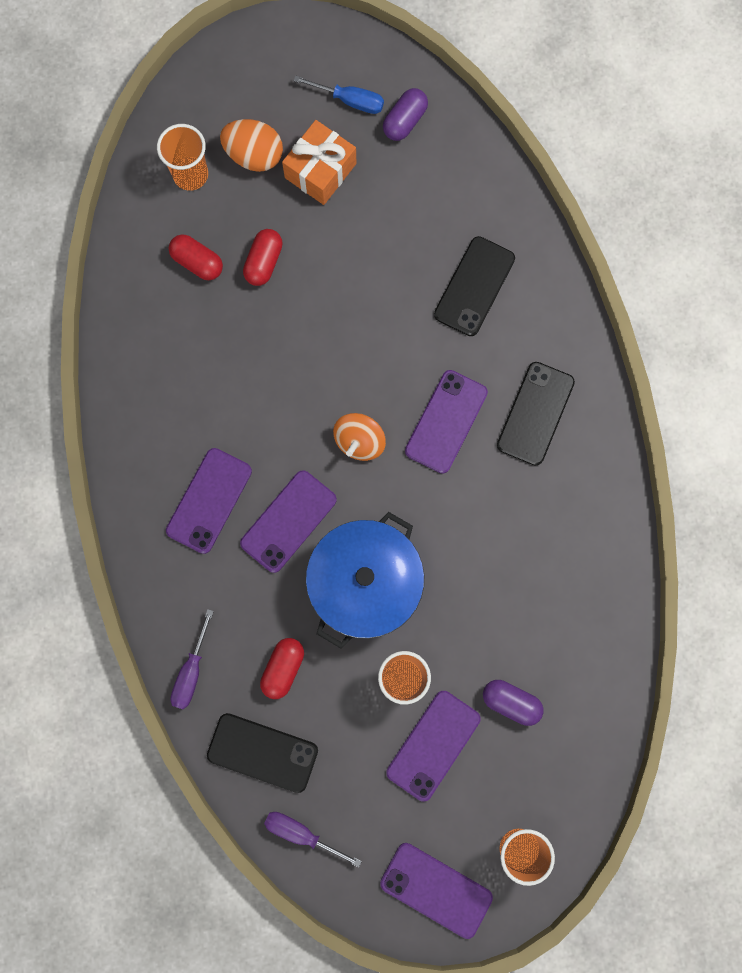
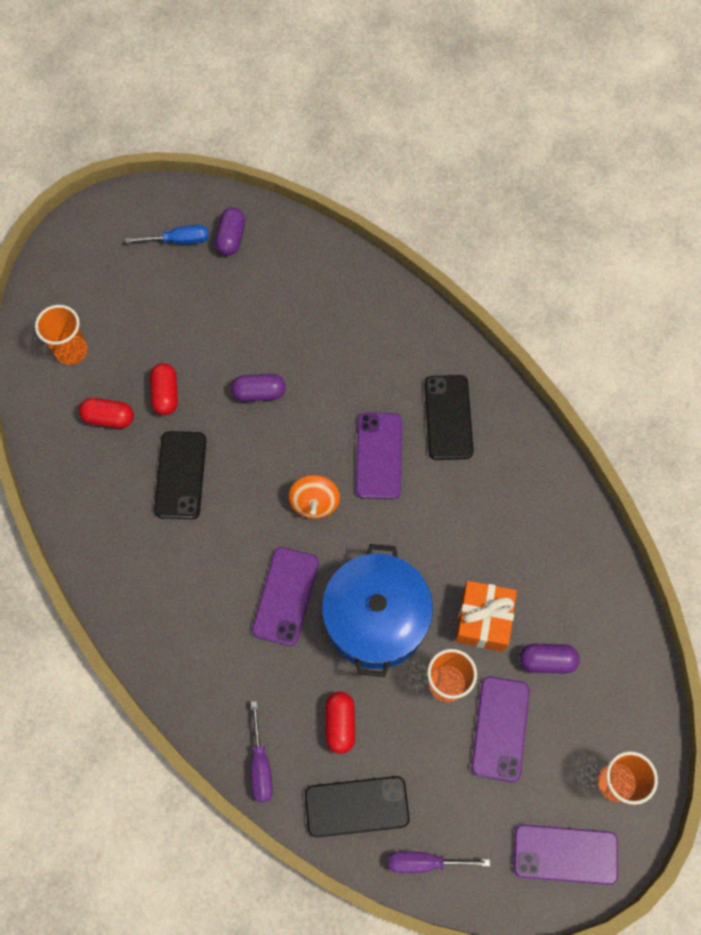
camera: 25 degrees left, 10 degrees down
purple phone [166,448,252,554] -> none
orange egg [220,119,283,172] -> none
orange gift [282,120,357,205] -> orange gift moved to [455,581,517,652]
black phone [434,236,515,336] -> black phone moved to [154,431,206,519]
none -> purple capsule [231,374,286,402]

